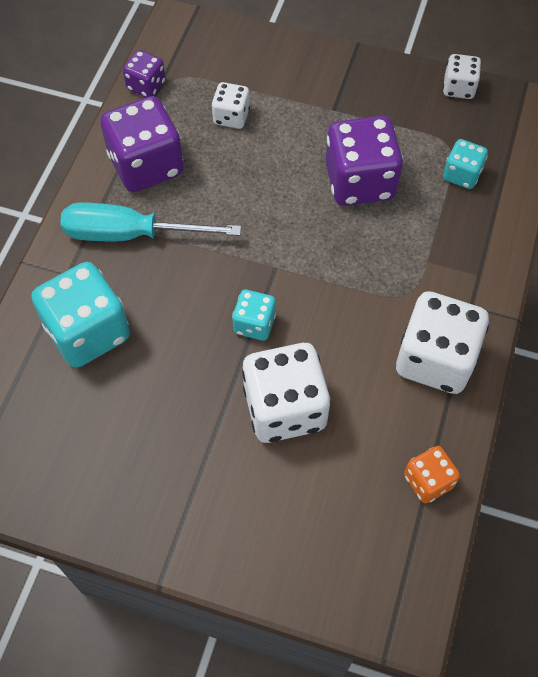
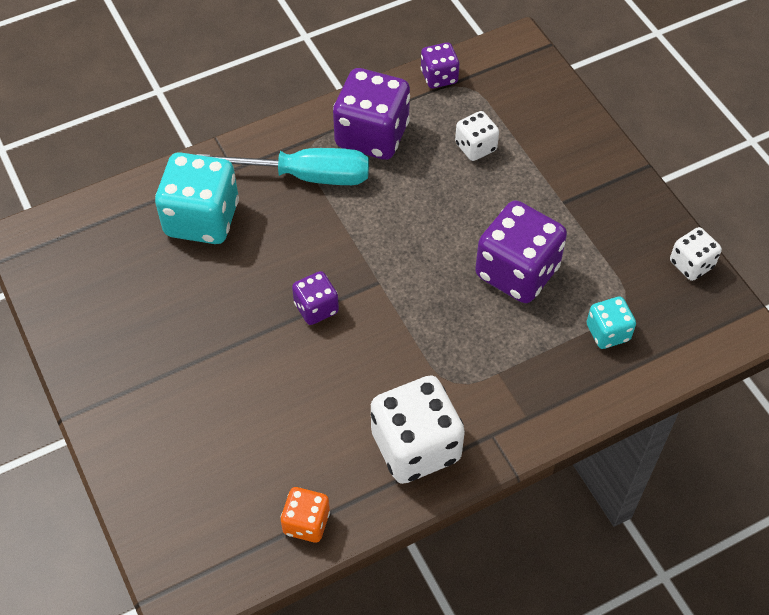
camera: 45 degrees right, 5 degrees down
turquoise screwdriver [60,203,241,241] -> turquoise screwdriver turned 135 degrees clockwise [196,148,369,185]
turquoise dice [232,290,276,341] -> purple dice [292,271,339,325]
white dice [242,343,330,443] -> none

